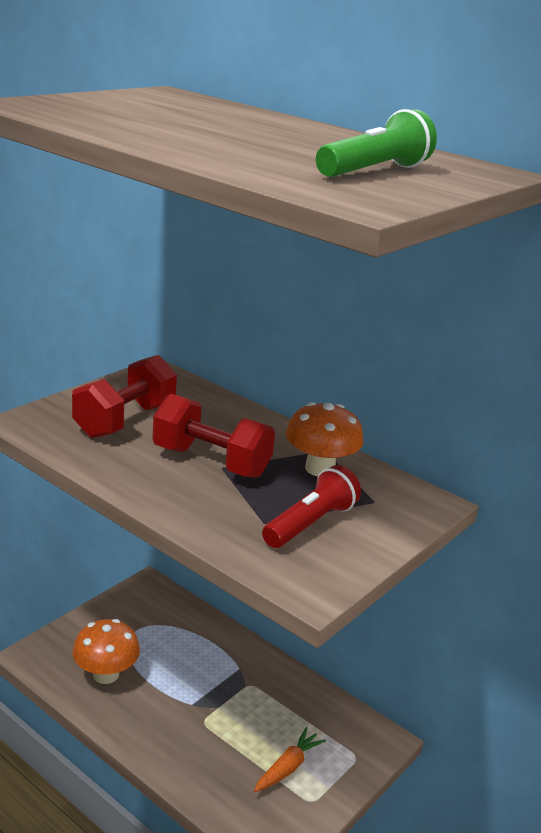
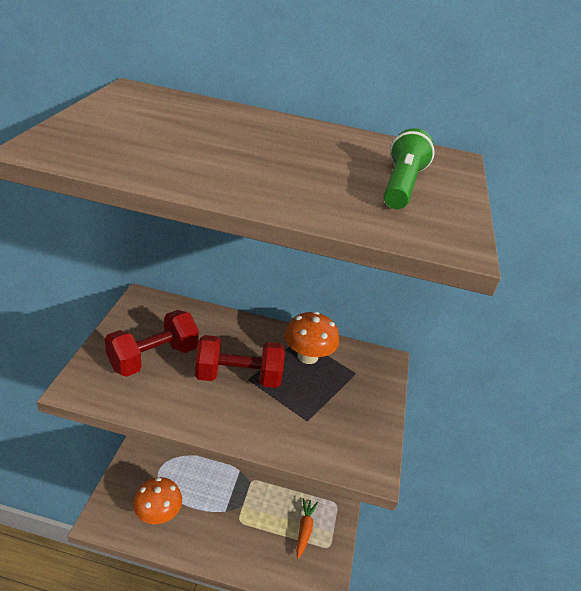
camera: 30 degrees left, 10 degrees up
red dumbbell [72,355,177,438] -> red dumbbell turned 45 degrees clockwise [105,310,199,377]
red flashlight [262,465,361,548] -> none

